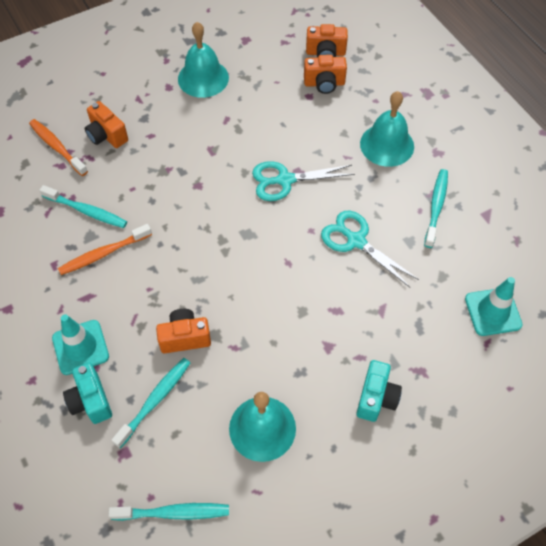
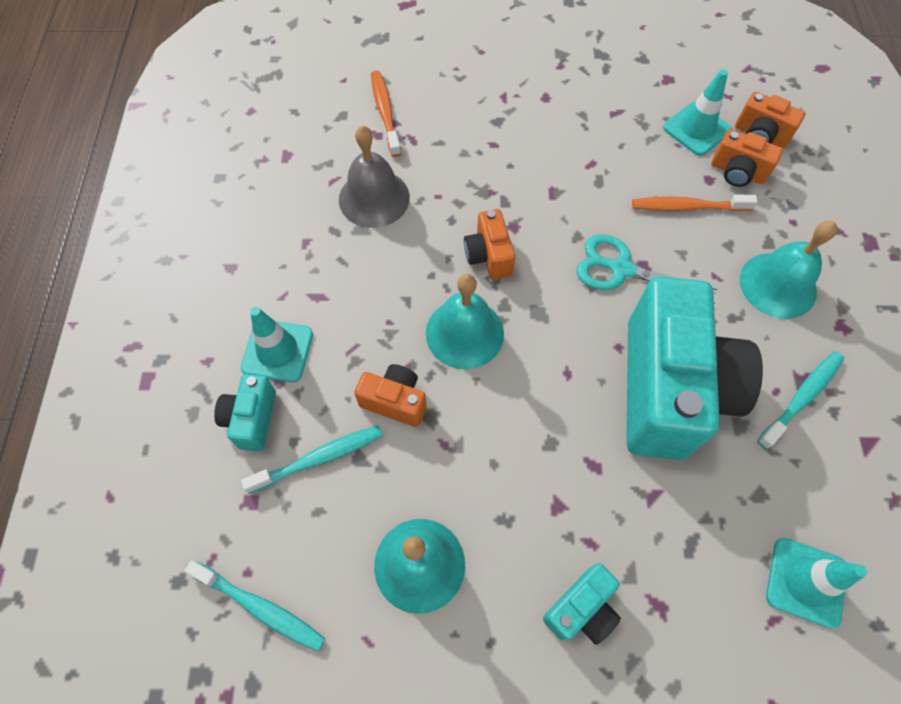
camera: 30 degrees right, 5 degrees up
turquoise toothbrush [39,185,127,228] -> grey bell [339,126,410,228]
orange toothbrush [58,224,152,275] -> orange toothbrush moved to [632,194,758,211]
orange camera [85,101,128,148] -> orange camera moved to [464,209,515,280]
turquoise bell [178,22,229,98] -> turquoise bell moved to [426,274,504,369]
turquoise scissors [321,211,419,288] -> turquoise camera [626,276,763,460]
none -> turquoise traffic cone [663,69,732,156]

